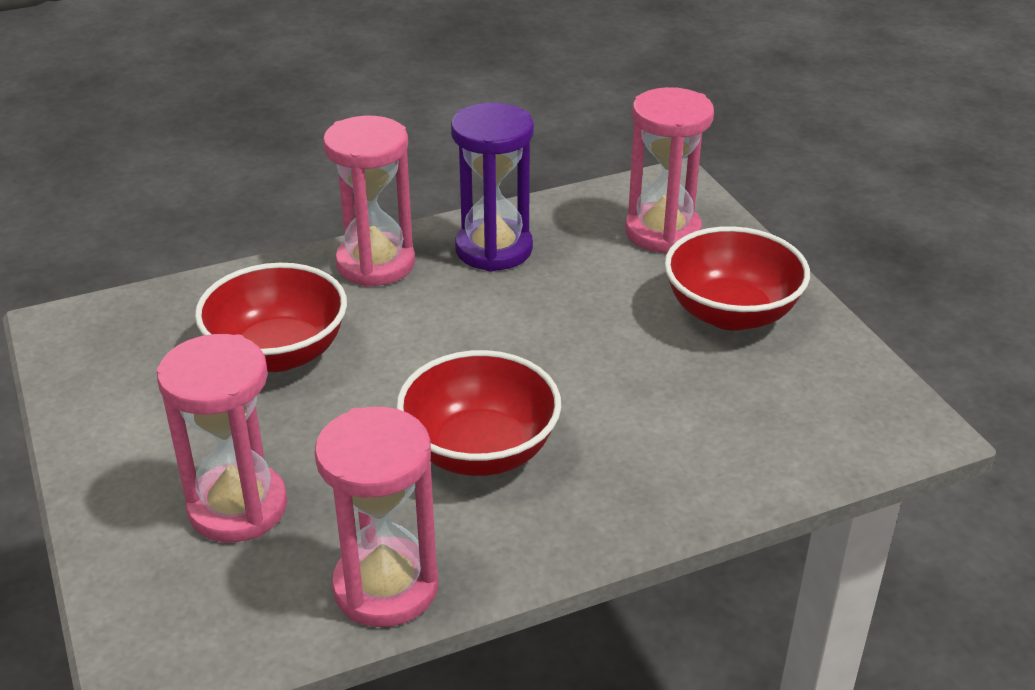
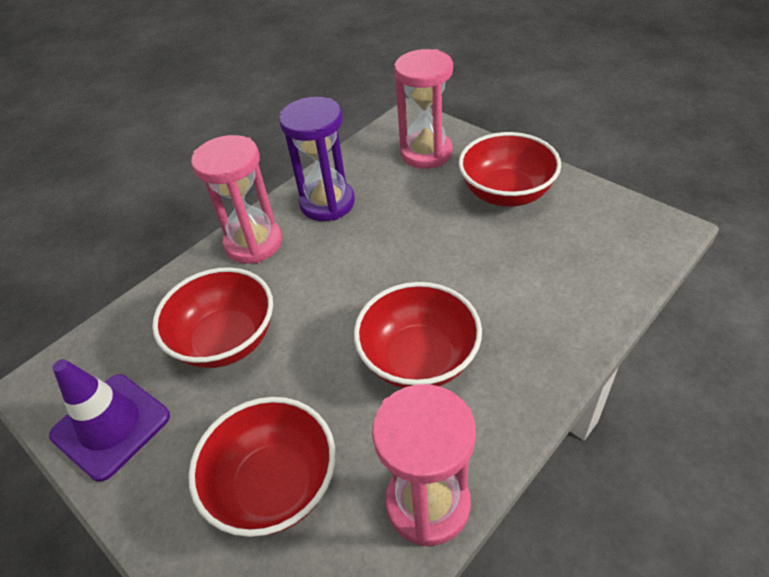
camera: 20 degrees left, 10 degrees up
pink hourglass [157,334,287,542] -> red bowl [188,397,336,537]
none -> purple traffic cone [49,359,170,482]

